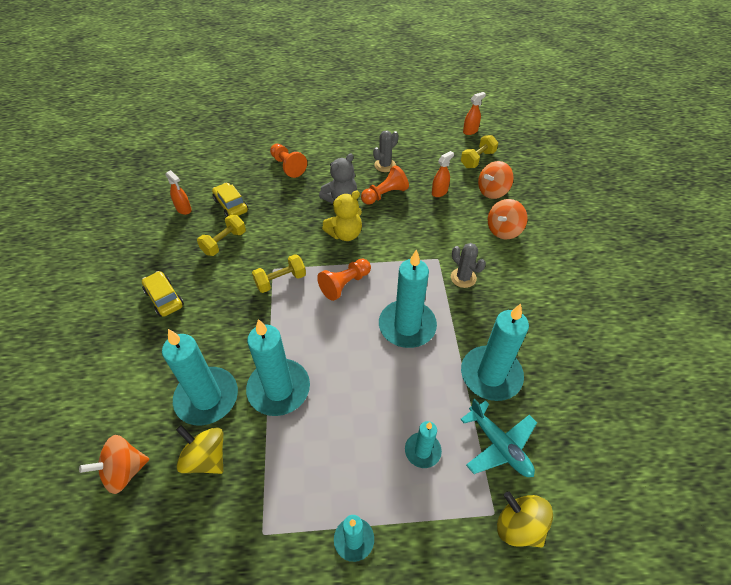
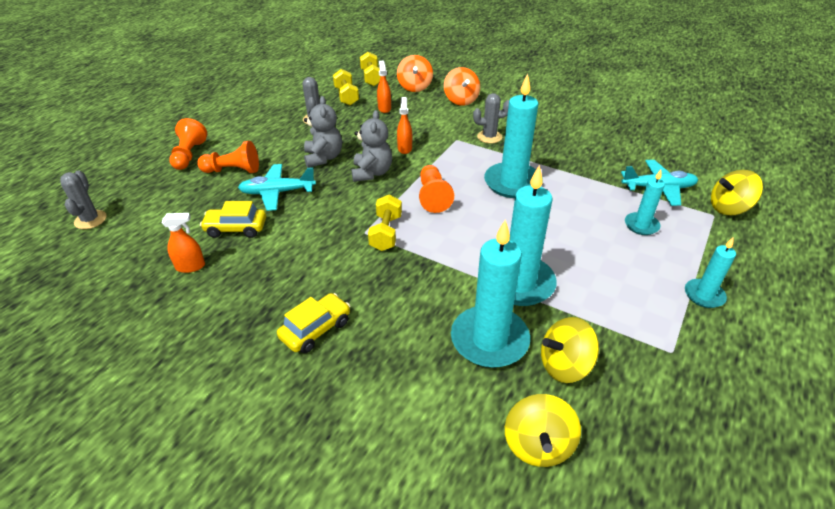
camera: 55 degrees left, 10 degrees down
orange spinning top [79,435,149,494] -> yellow spinning top [505,394,581,467]
yellow car [142,271,184,317] -> yellow car turned 135 degrees clockwise [277,293,350,353]
yellow dumbbell [197,215,246,256] -> yellow dumbbell moved to [333,69,359,106]
yellow teddy bear [322,191,362,241] -> grey teddy bear [351,110,392,182]
orange pawn [361,165,409,205] -> orange pawn moved to [169,118,207,170]
turquoise candle [461,304,529,401] -> none
orange spray bottle [463,92,486,135] -> orange spray bottle moved to [397,97,412,154]
none -> grey cactus [60,170,107,229]
none -> turquoise plane [238,164,316,211]

